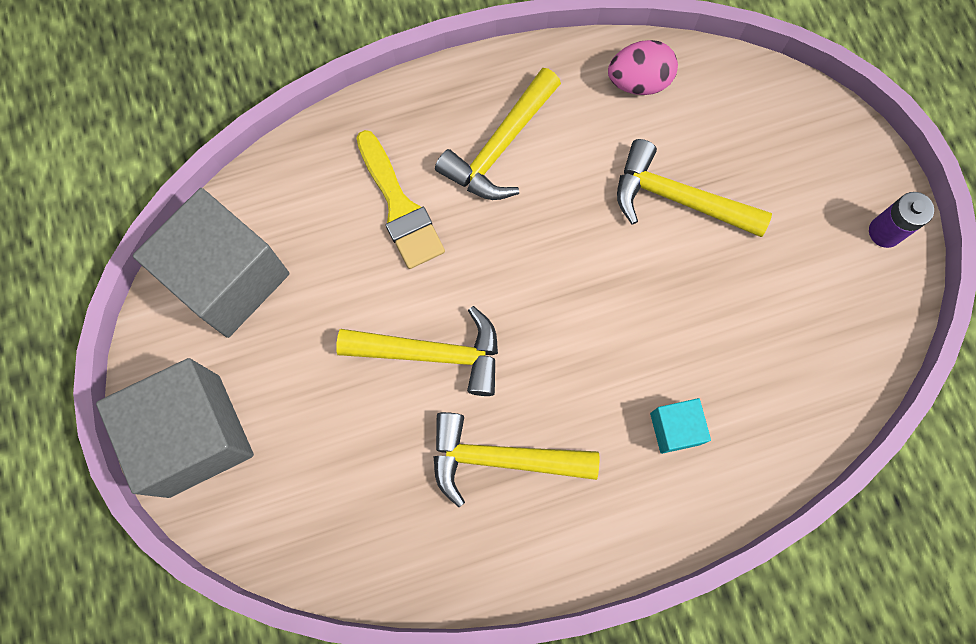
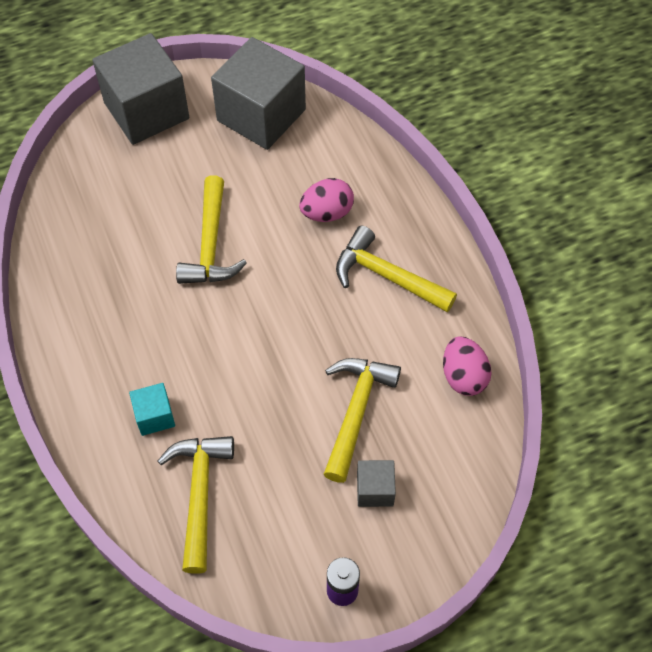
camera: 85 degrees right, 15 degrees down
yellow brush [357,130,445,269] -> pink egg [299,178,354,222]
yellow hammer [433,412,600,507] -> yellow hammer moved to [158,436,234,574]
none -> grey cube [357,460,396,507]

